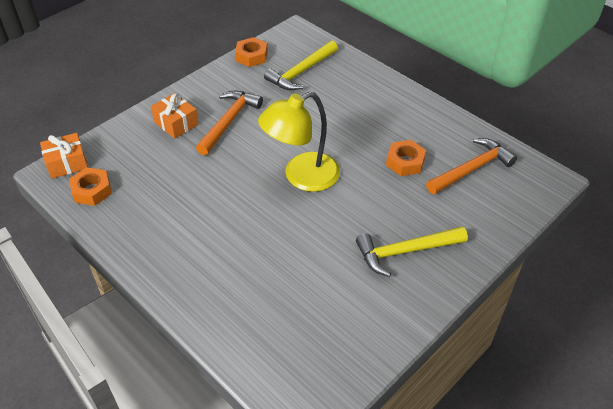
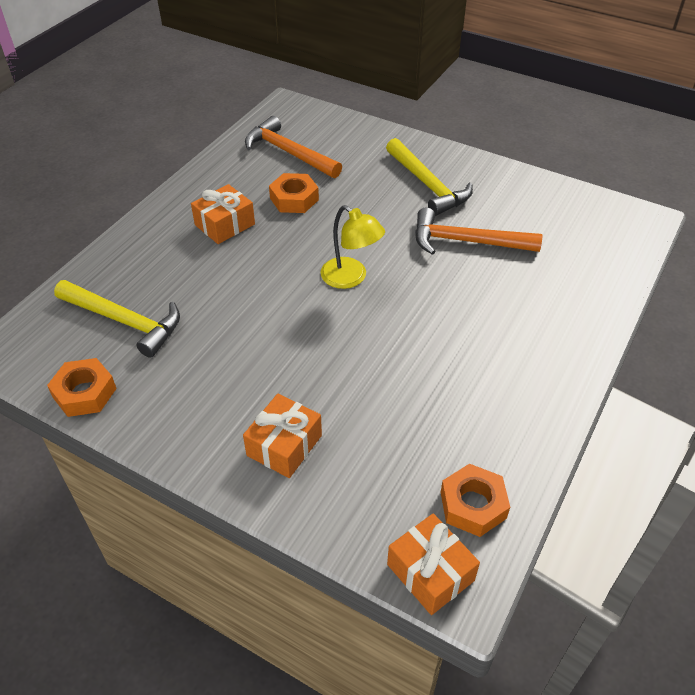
camera: 105 degrees left, 0 degrees up
orange hammer [196,91,263,155] -> orange hammer moved to [415,208,542,255]
yellow lamp [258,92,340,192] -> yellow lamp [320,205,385,289], size x0.63
none -> orange gift [191,184,255,244]

